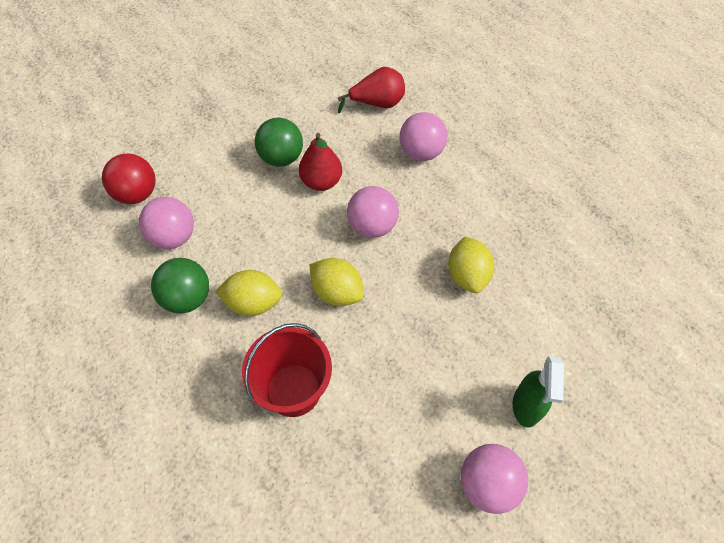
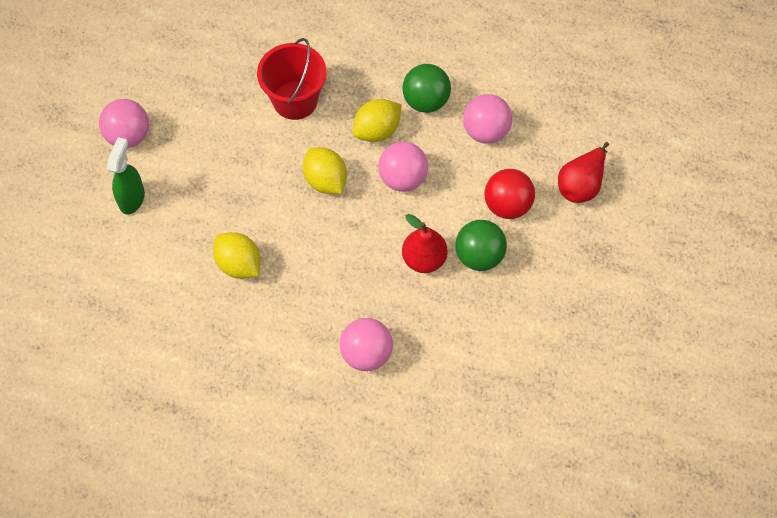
camera: 140 degrees right, 5 degrees up
red ball [102,153,156,204] -> red ball moved to [484,169,535,219]
yellow lemon [310,258,364,306] -> yellow lemon turned 60 degrees clockwise [303,147,347,194]
red pear [338,67,405,113] -> red pear moved to [558,142,609,203]
pink ball [347,186,399,238] -> pink ball moved to [378,142,428,192]
green spray bottle [513,356,564,428] -> green spray bottle turned 45 degrees clockwise [107,137,145,214]

